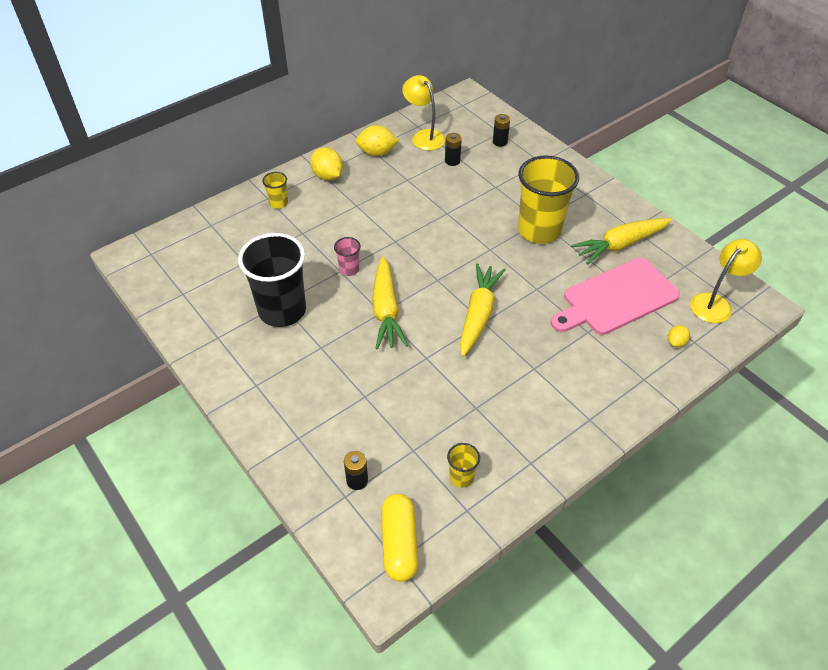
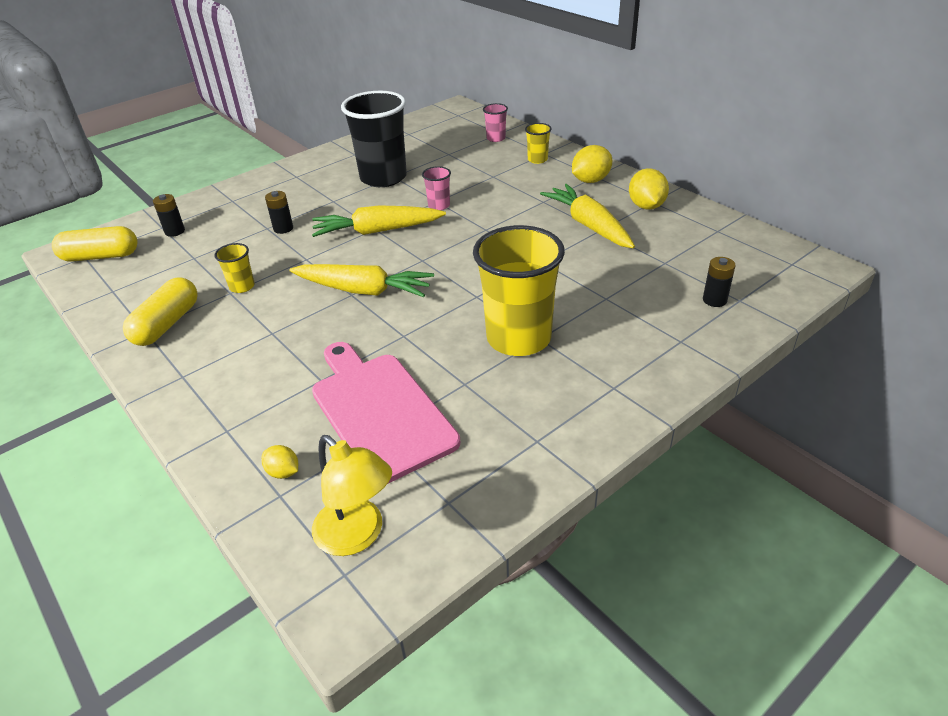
camera: 90 degrees right, 10 degrees down
yellow lamp [402,75,445,150] -> none
black battery [445,133,462,166] -> black battery moved to [265,191,293,234]
yellow cup [447,443,480,488] -> yellow cup moved to [214,243,255,293]
yellow carrot [571,218,672,265] -> yellow carrot moved to [540,184,635,248]
none -> yellow capsule [123,277,198,346]
none -> pink cup [483,103,508,142]

